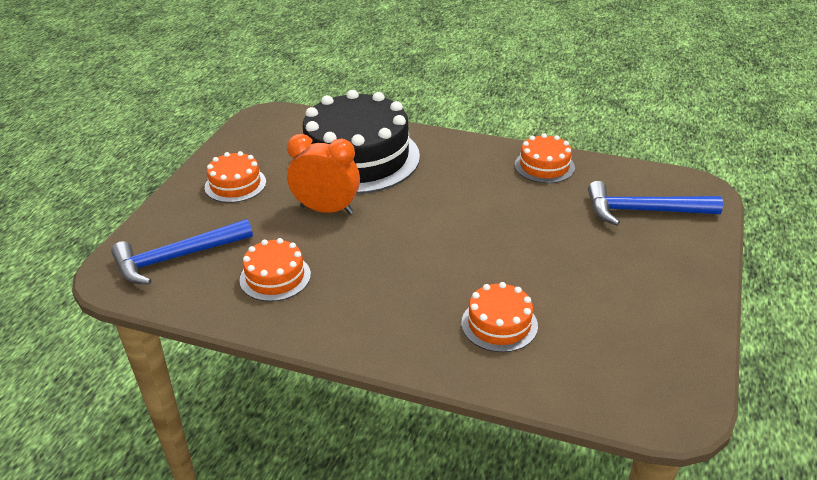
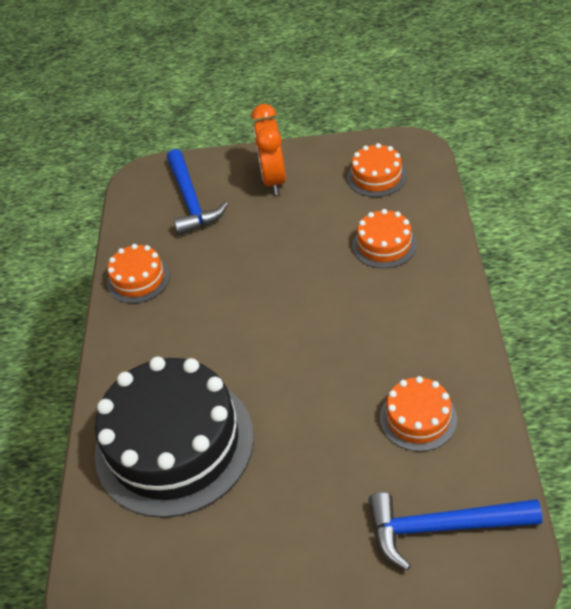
camera: 105 degrees left, 10 degrees up
blue hammer [111,219,253,285] -> blue hammer turned 135 degrees clockwise [369,492,542,570]
orange cake [205,151,266,203] -> orange cake moved to [347,143,407,197]
orange clock [287,134,360,214] -> orange clock moved to [251,104,286,195]

